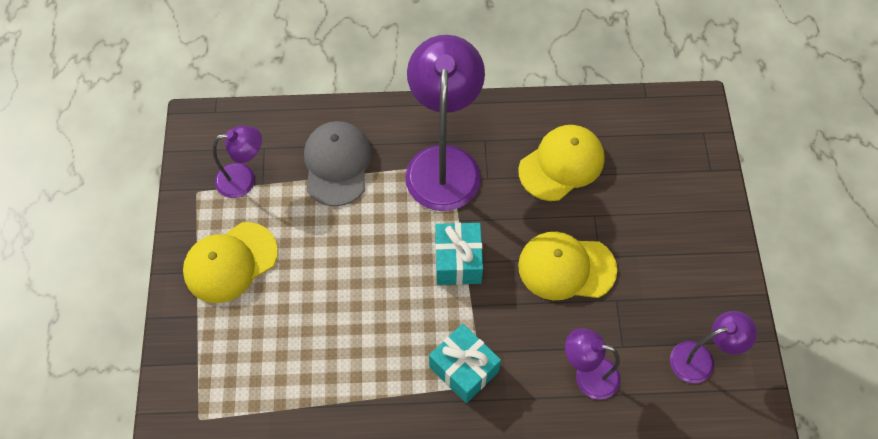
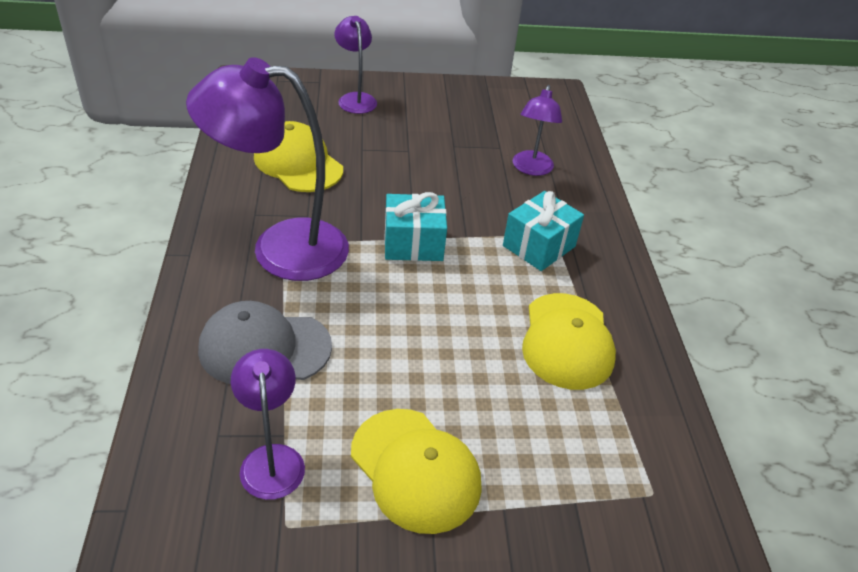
camera: 95 degrees left, 20 degrees down
yellow cap [518,232,617,300] -> yellow cap moved to [522,293,616,390]
purple lamp [670,311,757,383] -> purple lamp moved to [334,16,377,114]

